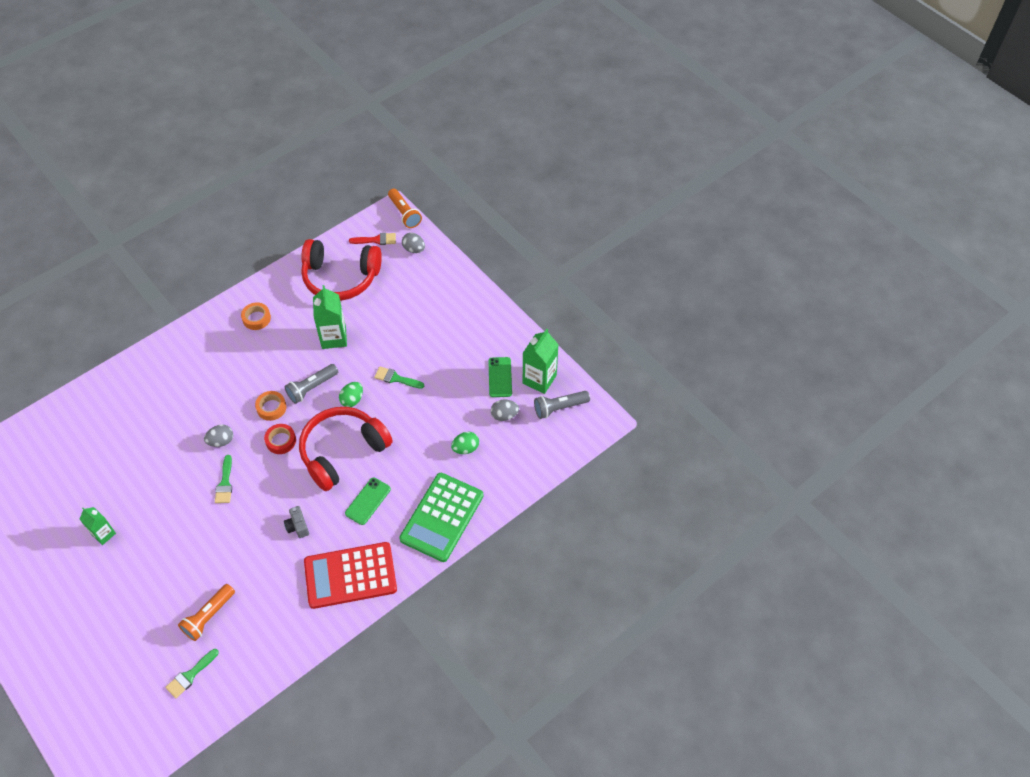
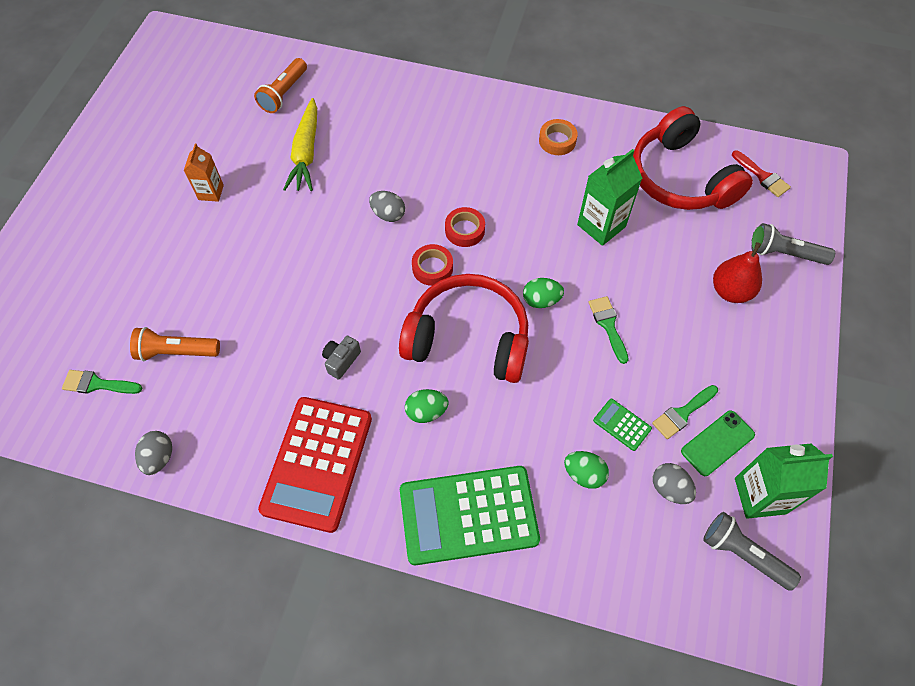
camera: 55 degrees right, 5 degrees up
green carton [80,507,116,545] -> orange carton [184,144,224,202]
green brush [215,455,232,503] -> green brush moved to [652,385,718,439]
orange tape [255,391,286,421] -> red tape [445,207,485,247]
grey flashlight [285,364,338,404] -> grey flashlight moved to [752,223,835,265]
red calculator [304,542,397,609] -> red calculator turned 120 degrees counterclockwise [258,397,372,533]
green phone [345,478,391,525] -> green egg [405,389,448,423]
orange flashlight [388,189,422,228] -> orange flashlight moved to [254,58,307,113]
grey egg [402,233,425,253] -> grey egg moved to [135,431,172,475]
none -> yellow carrot [283,98,317,191]
none -> green calculator [593,399,652,451]
none -> red pear [713,226,764,303]

